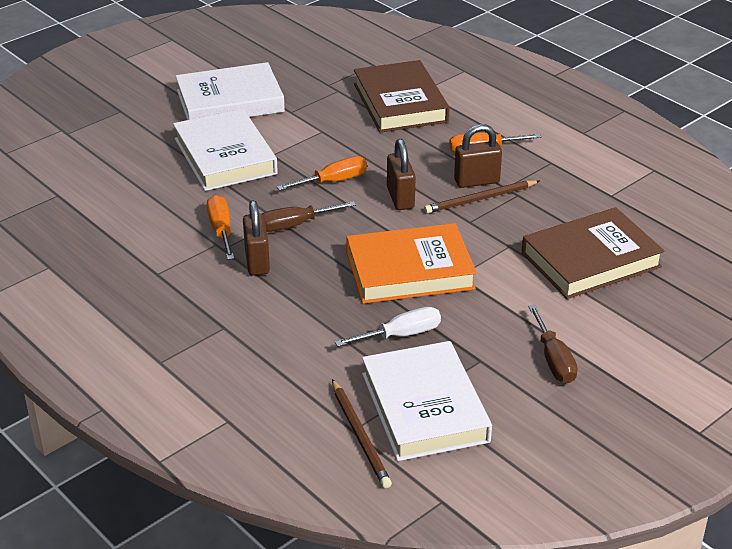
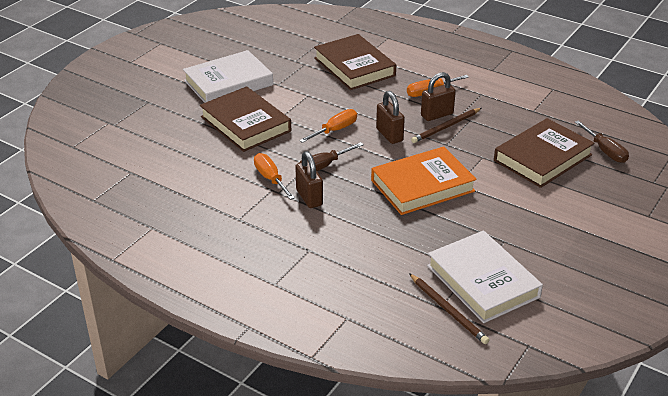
camera: 15 degrees left, 0 degrees up
white book [173,108,278,191] -> brown book [200,86,291,152]
white screwdriver [335,307,441,347] -> none
brown screwdriver [528,305,578,383] -> brown screwdriver moved to [575,121,629,163]

